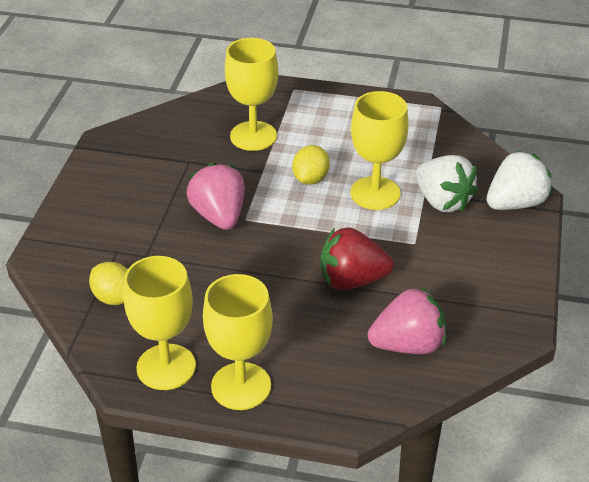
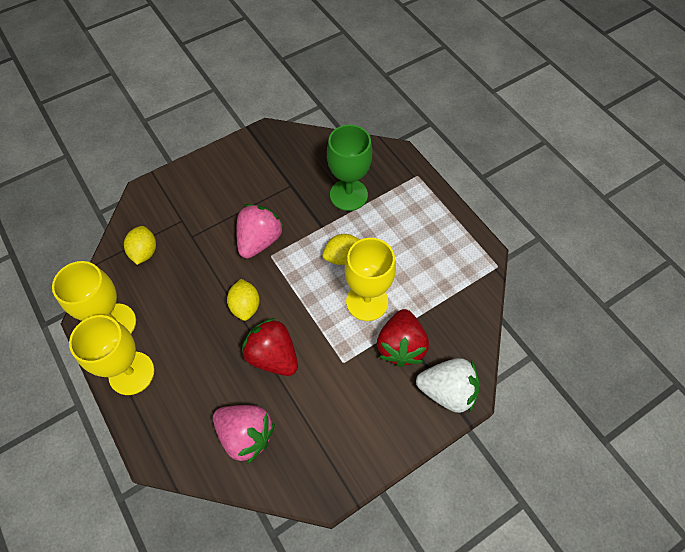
camera: 45 degrees right, 20 degrees up
yellow goblet [225,38,278,151] -> green goblet [327,125,372,211]
white strawberry [415,155,478,212] -> red strawberry [377,309,429,367]
none -> yellow lemon [227,279,260,321]

